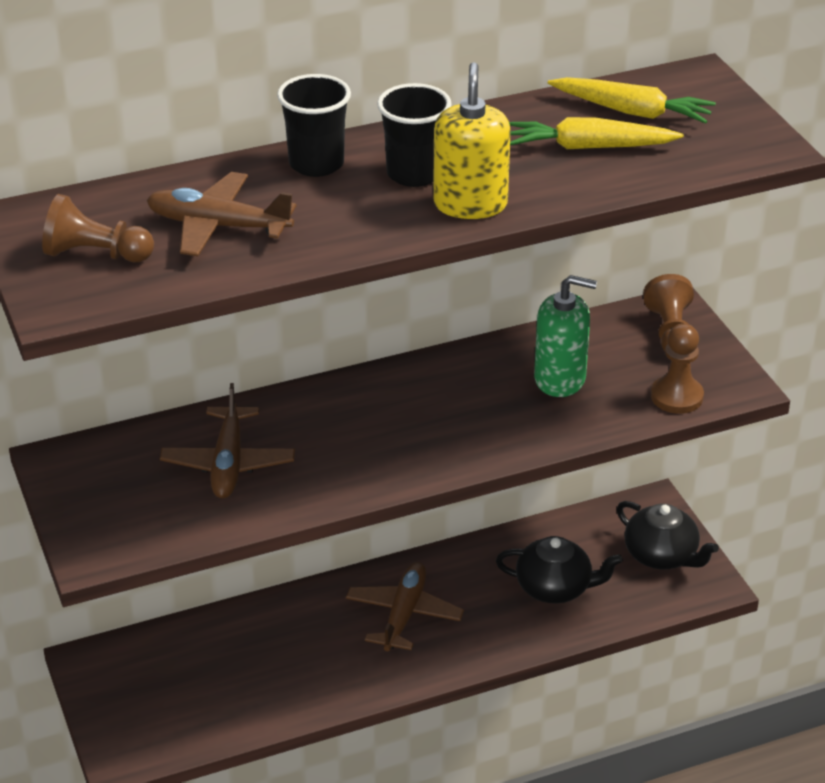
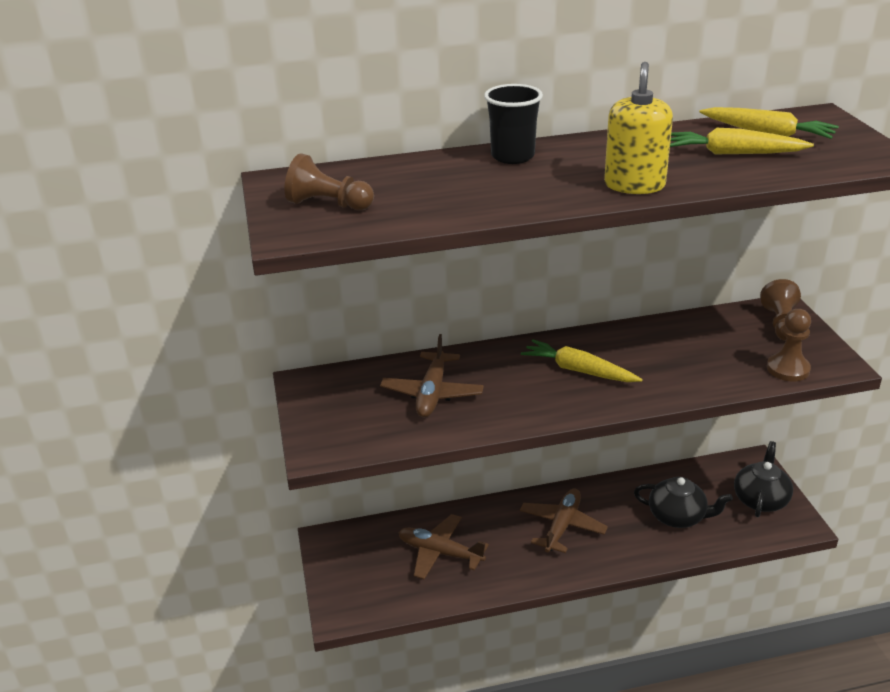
camera: 10 degrees right, 5 degrees down
brown plane [147,172,296,256] -> brown plane moved to [398,514,489,579]
black cup [377,83,452,187] -> none
green soap dispenser [534,275,597,397] -> none
black teapot [617,501,719,569] -> black teapot turned 120 degrees counterclockwise [734,441,793,517]
none -> yellow carrot [521,339,642,382]

